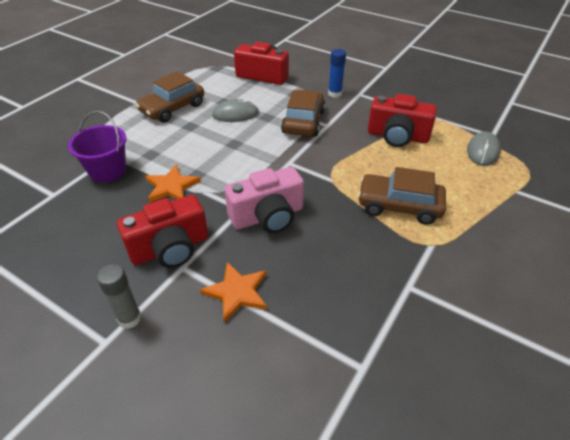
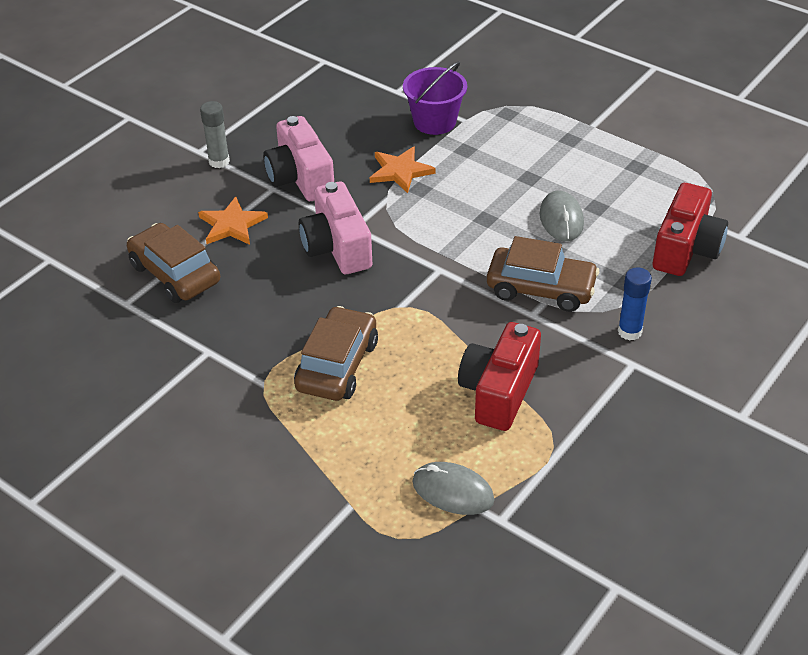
camera: 95 degrees right, 0 degrees up
red camera [117,195,208,268] -> pink camera [263,116,334,201]
brown car [136,71,204,123] -> brown car moved to [127,223,220,303]

